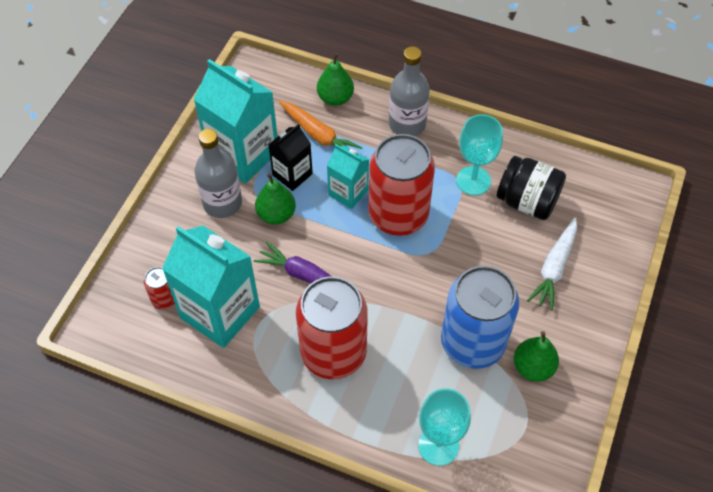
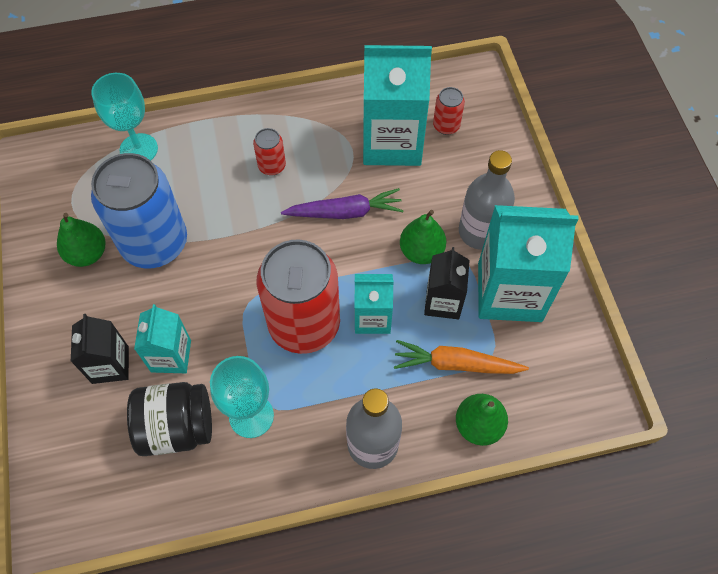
camera: 145 degrees right, 5 degrees up
red can [296,276,368,379] -> red can [253,128,286,176], size x0.43
white carrot [527,217,577,311] -> black carton [71,314,129,384]
none -> turquoise carton [134,304,191,373]

